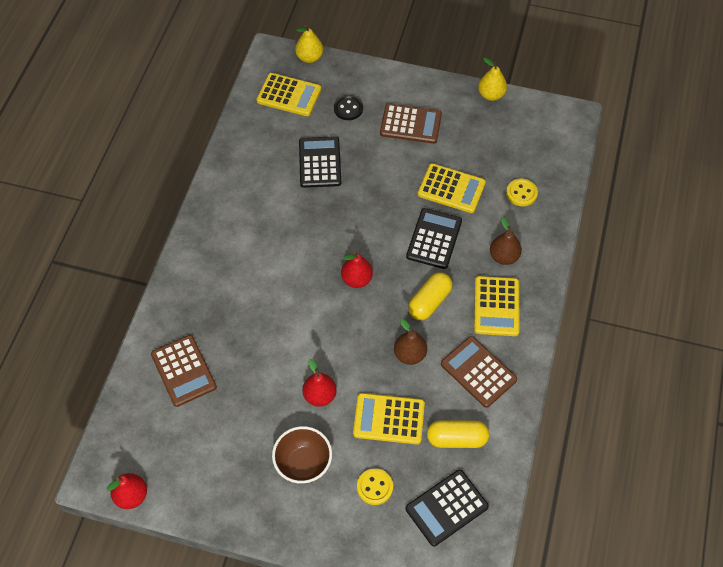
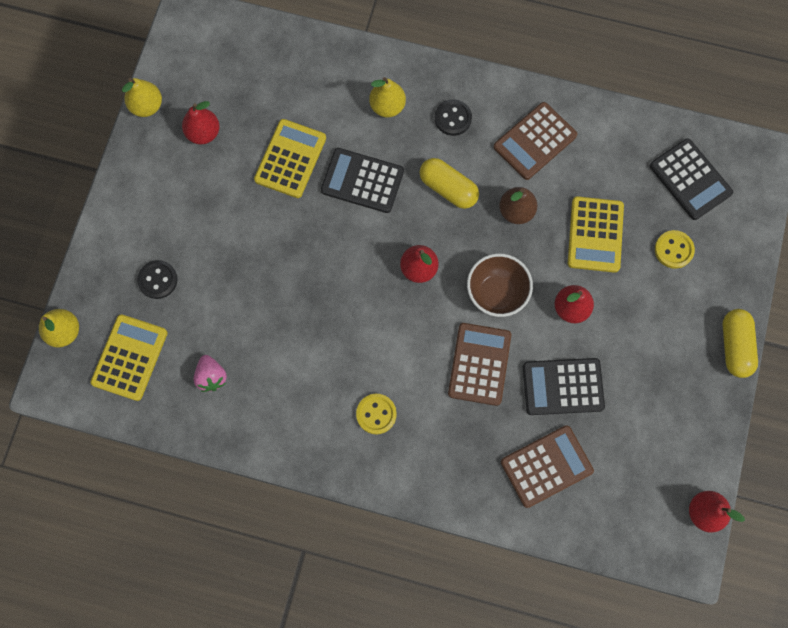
camera: 90 degrees left, 15 degrees up
brown bowl [272,426,332,484] -> brown bowl moved to [467,254,533,317]
black calculator [299,136,341,188] -> black calculator moved to [523,358,605,415]
brown calculator [380,103,442,144] -> brown calculator moved to [448,323,511,406]
yellow capsule [427,420,489,448] -> yellow capsule moved to [723,309,758,378]
yellow calculator [474,276,520,336] -> black button [435,99,472,136]
brown pear [490,217,522,265] -> yellow pear [369,77,406,118]
yellow button [506,178,538,206] -> yellow button moved to [356,394,397,434]
none -> red pear [182,101,220,145]
none -> pink strawberry [194,355,227,392]

